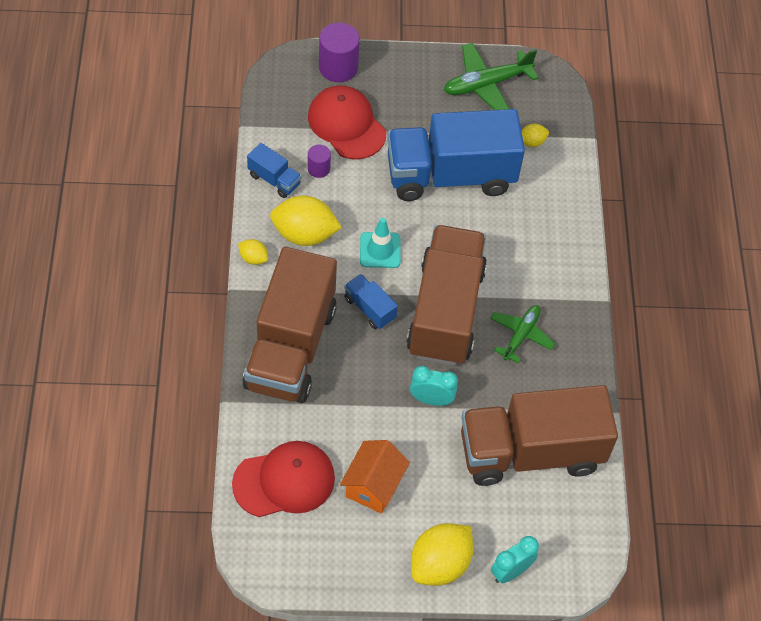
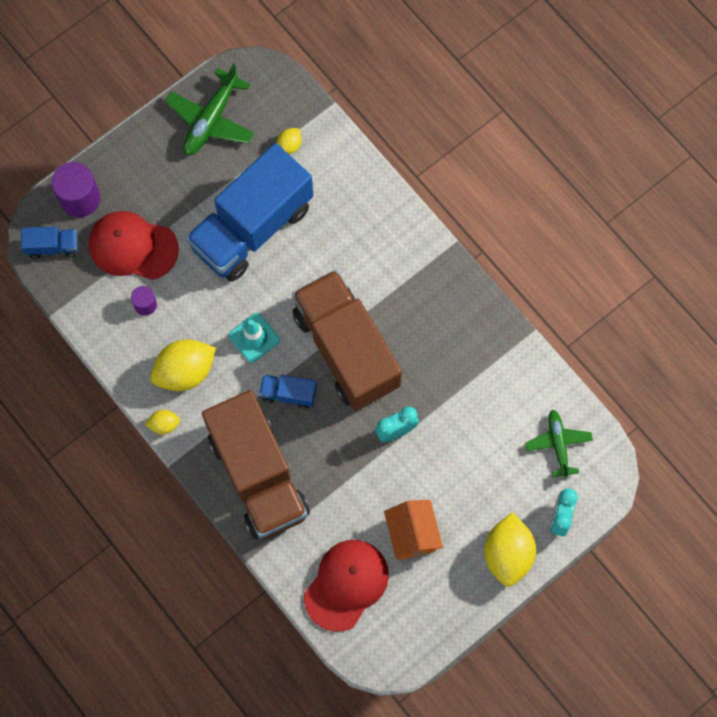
camera: 35 degrees left, 15 degrees up
blue truck [247,143,301,198] -> blue truck moved to [21,227,78,259]
brown truck [461,385,618,486] -> none
green plane [490,305,555,364] -> green plane moved to [525,410,593,478]

